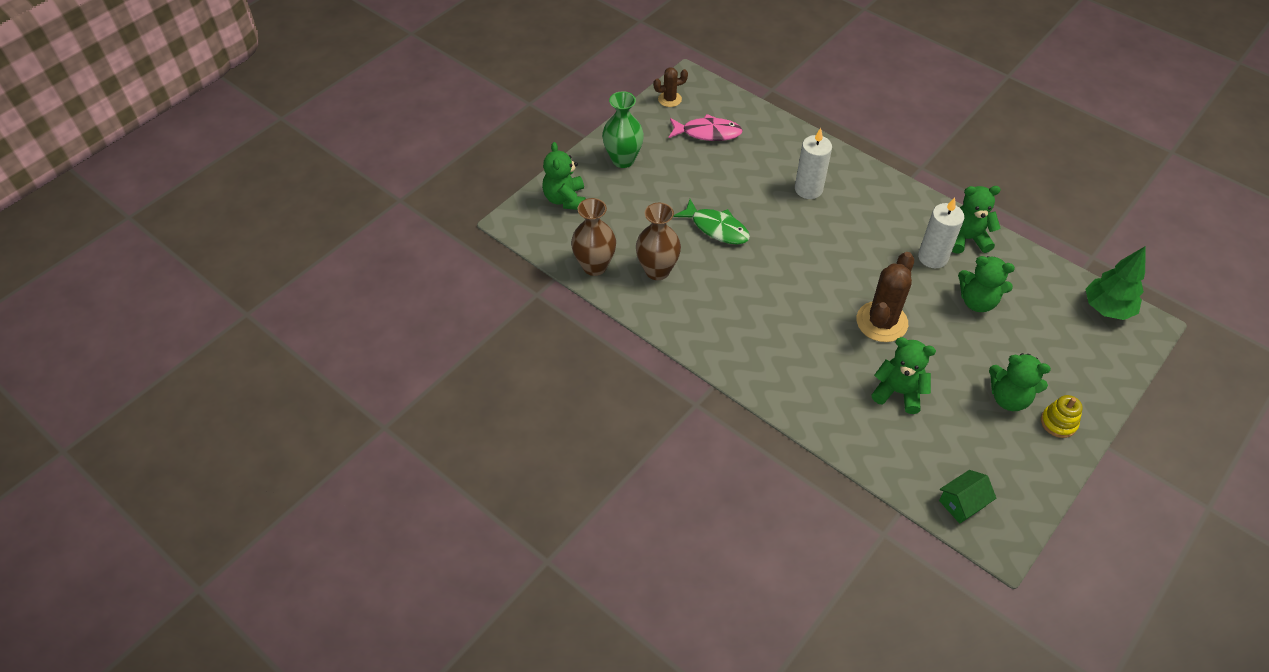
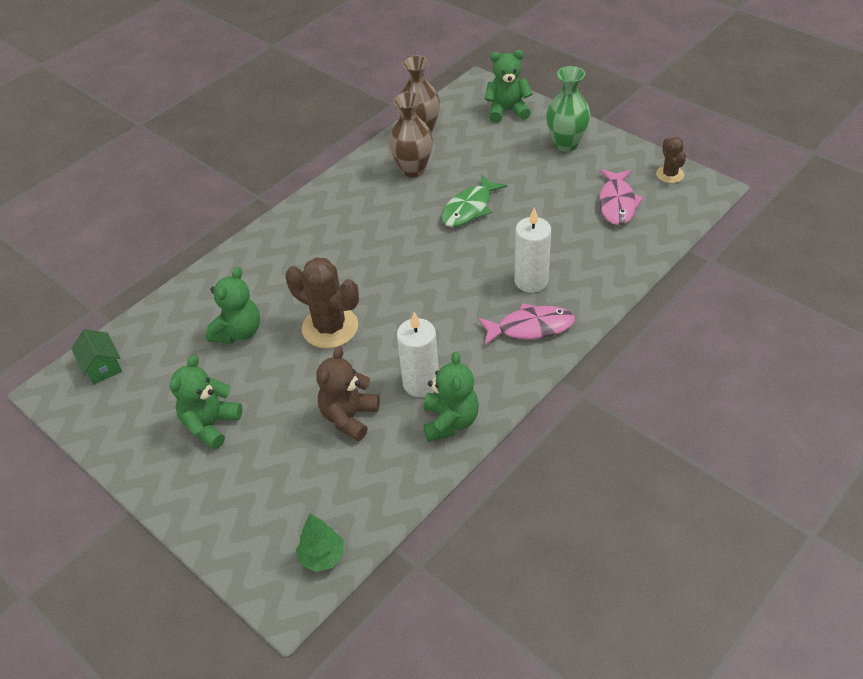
camera: 95 degrees right, 5 degrees down
green teddy bear [958,256,1015,312] -> brown teddy bear [316,346,380,441]
yellow stacking toy [1041,395,1083,438] -> none
green tree [1085,247,1145,320] -> green tree [296,513,344,572], size x0.66
none -> pink fish [478,303,575,345]

